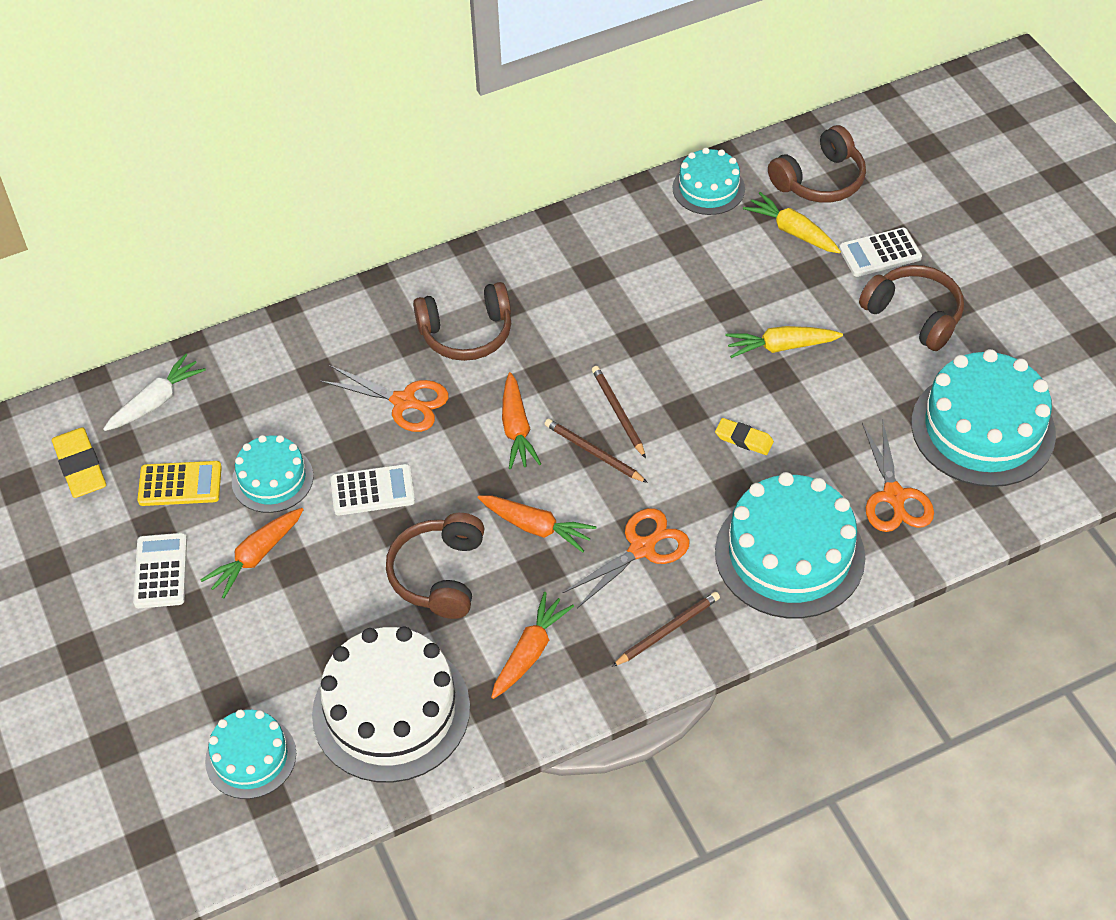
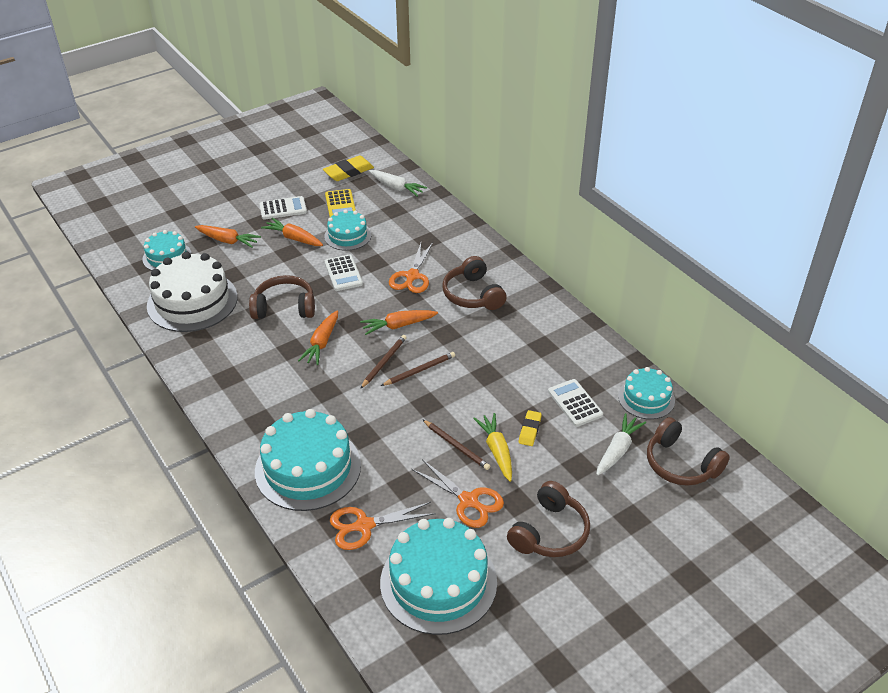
camera: 80 degrees right, 10 degrees down
orange carrot [491,592,574,699] -> orange carrot moved to [195,225,261,248]
orange scissors [562,508,690,608] -> orange scissors moved to [412,459,504,528]
brown pencil [612,592,720,667] -> brown pencil moved to [422,419,490,470]
yellow eraser [715,418,774,455] -> yellow eraser moved to [519,410,542,446]
yellow carrot [743,192,841,253] -> white carrot [596,413,646,476]
white calculator [839,228,922,277] -> white calculator moved to [548,379,603,427]

